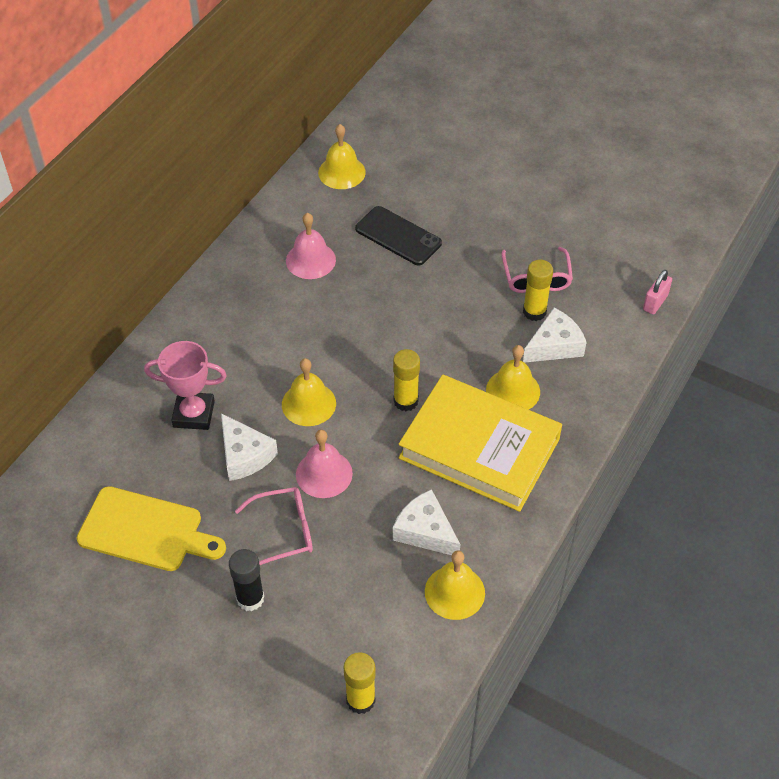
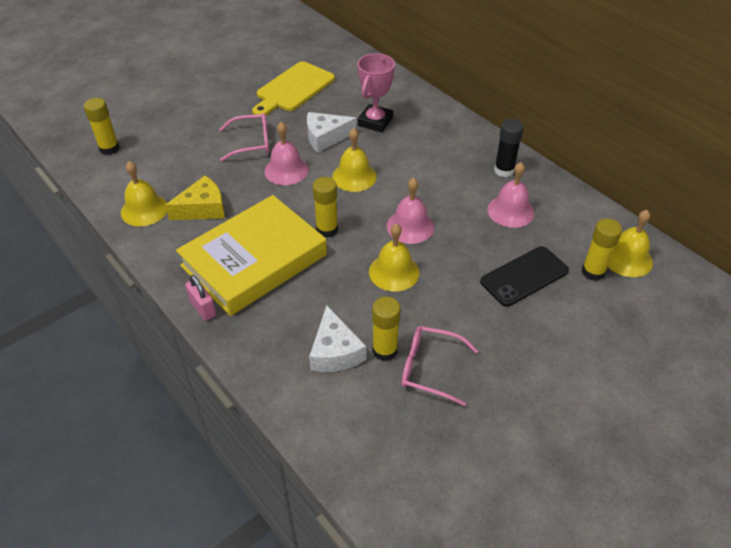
camera: 110 degrees right, 5 degrees down
black glue stick [229,549,264,611] -> black glue stick moved to [494,119,524,177]
pink glasses [235,487,313,565] -> pink glasses turned 105 degrees counterclockwise [219,113,269,161]
white cheese [393,489,460,555] -> yellow cheese [165,176,225,220]
yellow bell [486,345,540,410] -> yellow bell moved to [369,223,420,292]
pink padlock [643,270,672,315] -> pink padlock moved to [185,275,216,321]
none -> pink bell [387,178,434,244]
none -> yellow glue stick [582,218,622,281]

